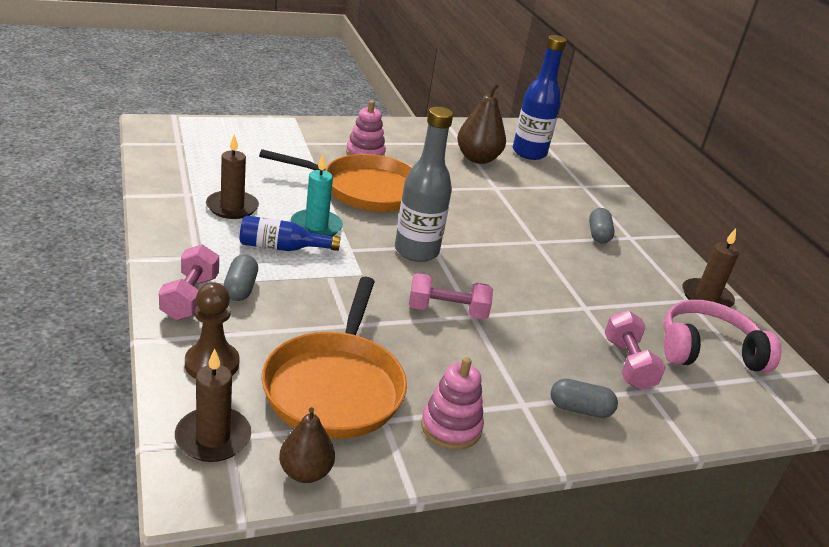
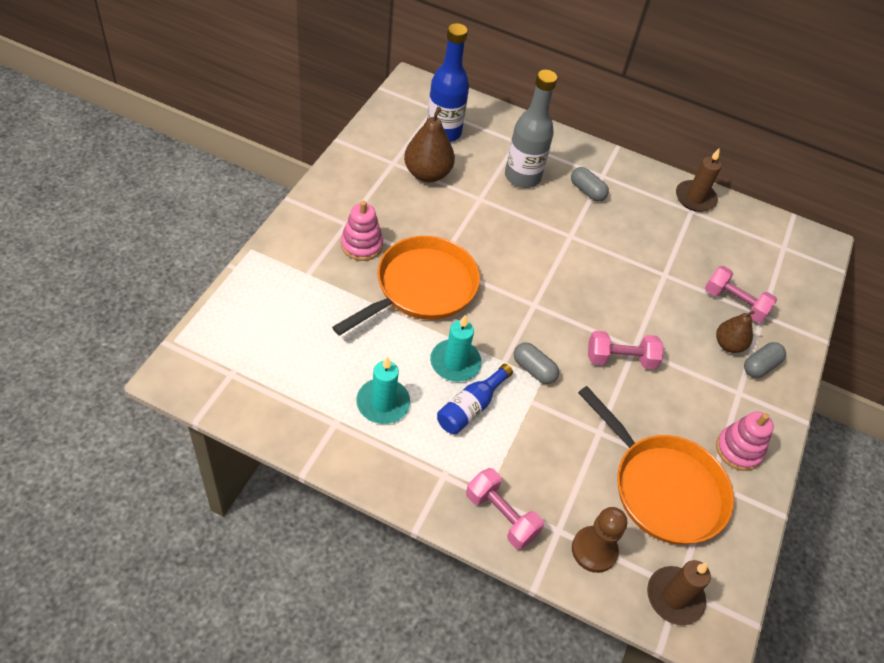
camera: 50 degrees left, 20 degrees up
brown candle [206,134,259,219] -> turquoise candle [356,356,410,424]
grey capsule [224,255,258,301] -> grey capsule moved to [514,342,559,384]
brown pear [279,407,335,483] -> brown pear moved to [716,311,755,353]
grey bottle [395,107,453,262] -> grey bottle moved to [505,70,557,188]
pink dumbbell [409,273,493,320] -> pink dumbbell turned 45 degrees clockwise [588,331,663,369]
pink headphones [663,300,782,373] -> none

